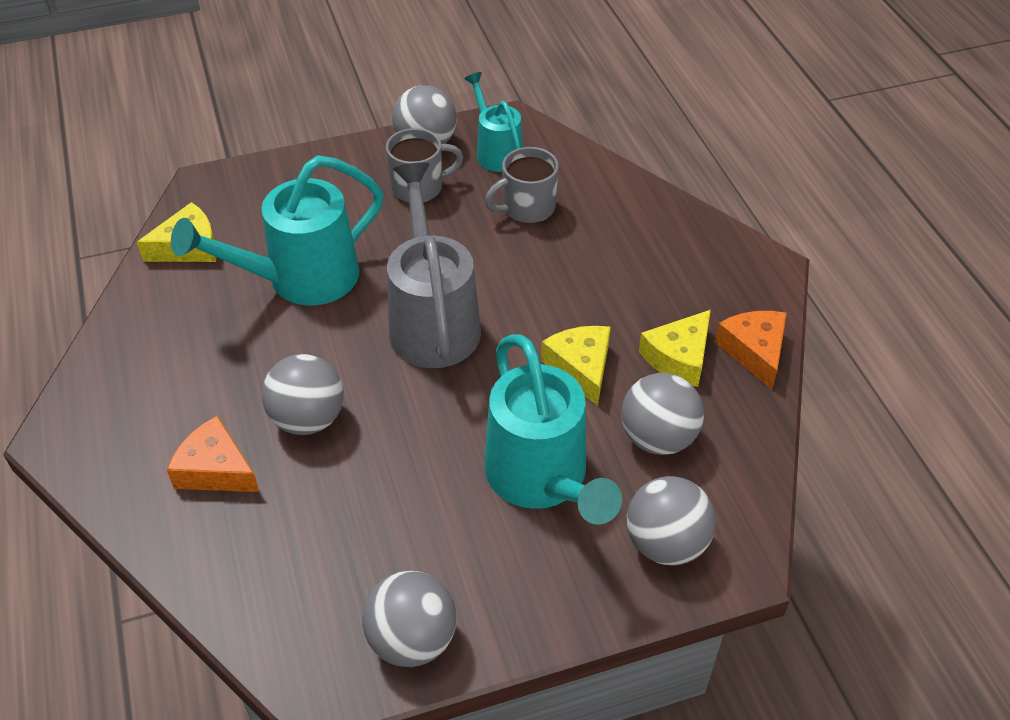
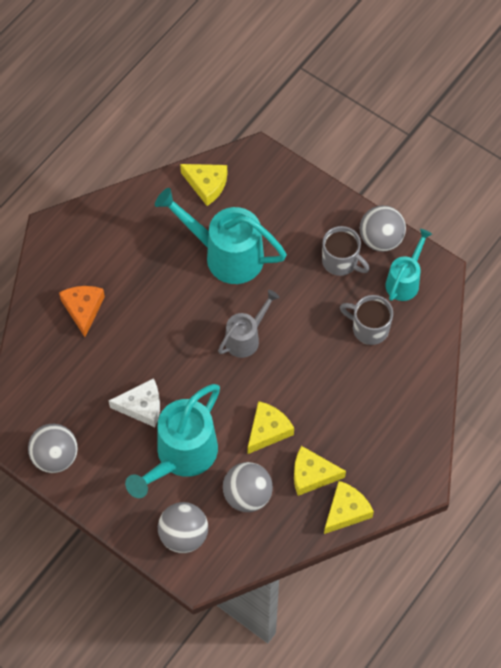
camera: 55 degrees right, 15 degrees up
grey ball [262,354,344,435] -> none
grey watering can [387,162,481,368] -> grey watering can [218,290,280,358], size x0.58
orange cheese [715,311,787,389] -> yellow cheese [324,481,374,534]
none -> white cheese [109,378,160,427]

